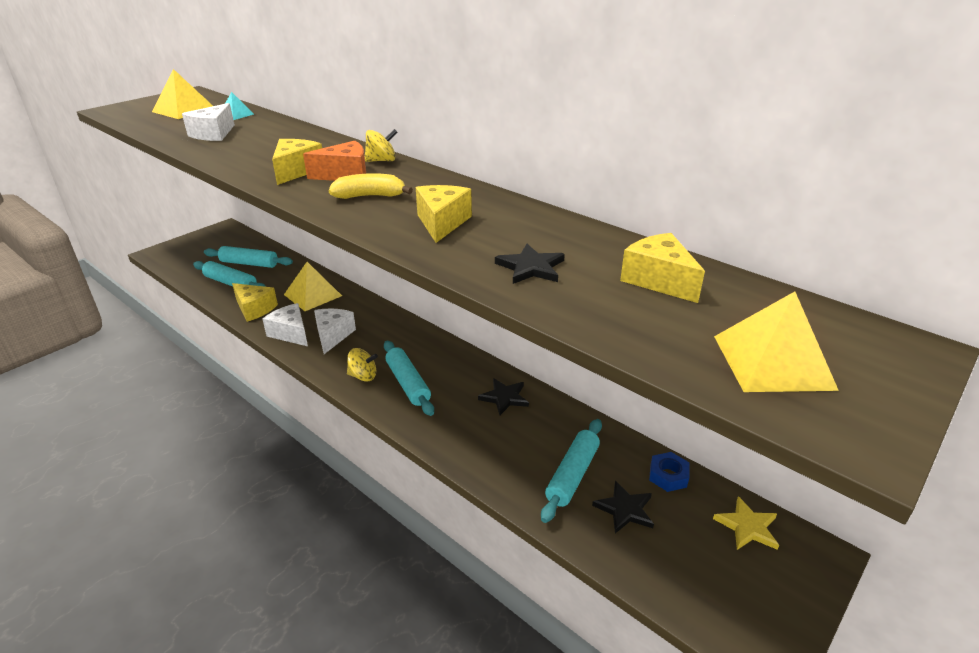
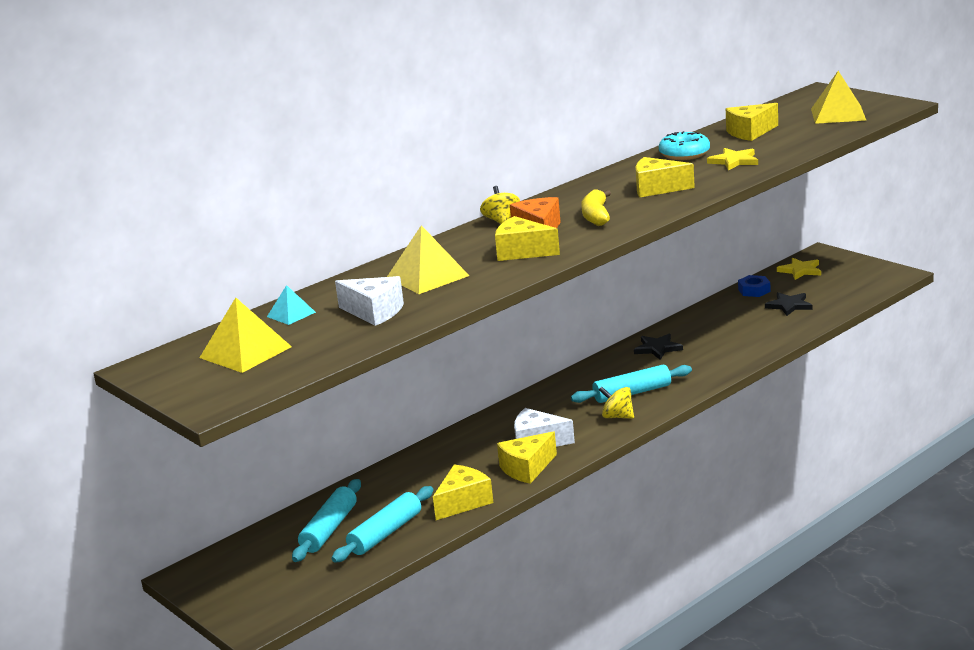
camera: 80 degrees left, 10 degrees down
white cheese [263,303,308,346] -> yellow cheese [497,431,557,484]
yellow pyramid [284,262,342,311] -> yellow pyramid moved to [387,225,469,294]
yellow spinning top [347,348,378,381] -> yellow spinning top turned 75 degrees counterclockwise [599,387,634,419]
black star [495,244,565,284] -> yellow star [707,148,758,171]
turquoise rolling pin [541,419,602,523] -> none
none -> turquoise donut [659,131,710,160]

